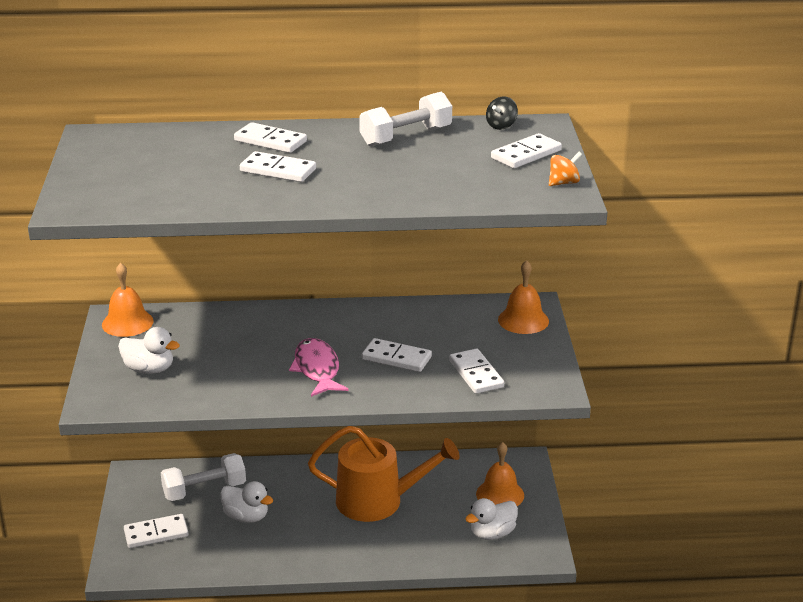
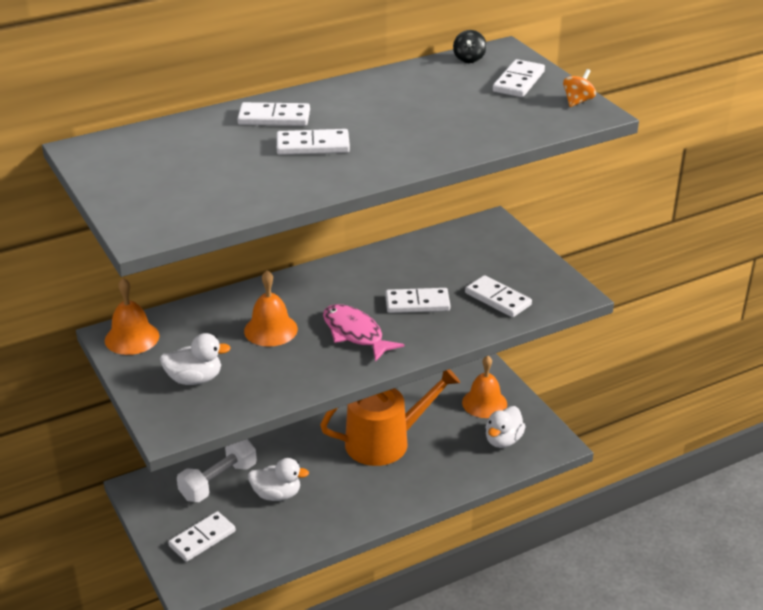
camera: 25 degrees left, 5 degrees up
white dumbbell [359,92,452,146] -> none
orange bell [498,260,549,334] -> orange bell moved to [244,270,298,347]

